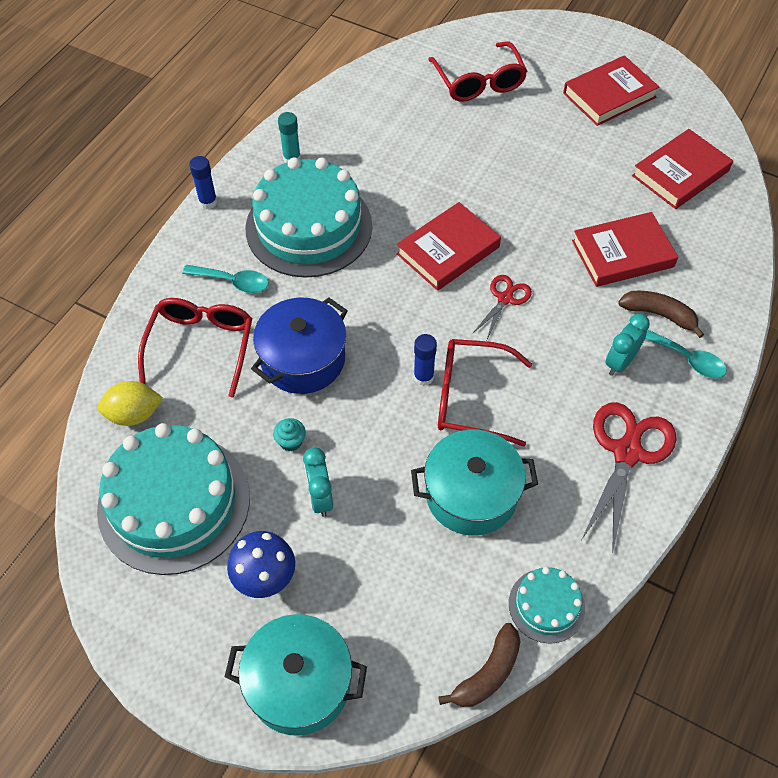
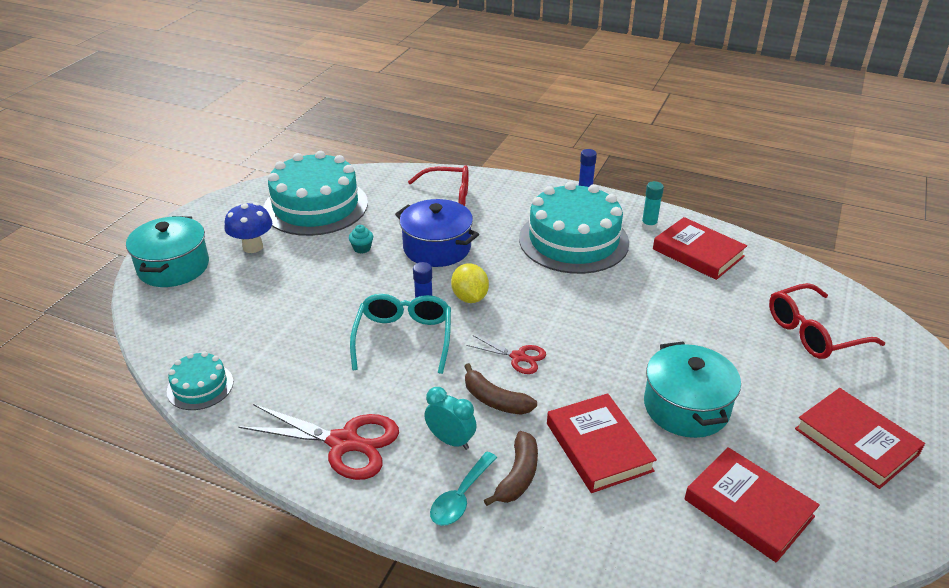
camera: 85 degrees right, 20 degrees down
yellow lemon [97,381,163,426] -> yellow lemon moved to [451,263,489,303]
turquoise spoon [182,265,269,293] -> none
turquoise clock [303,447,333,517] -> none
red book [396,202,501,291] -> red book moved to [653,217,747,280]
turquoise pot [411,429,538,536] -> turquoise pot moved to [644,342,741,438]
red glasses [438,339,532,446] -> turquoise glasses [350,294,451,374]
brown banana [438,623,521,707] -> brown banana moved to [464,363,537,415]

